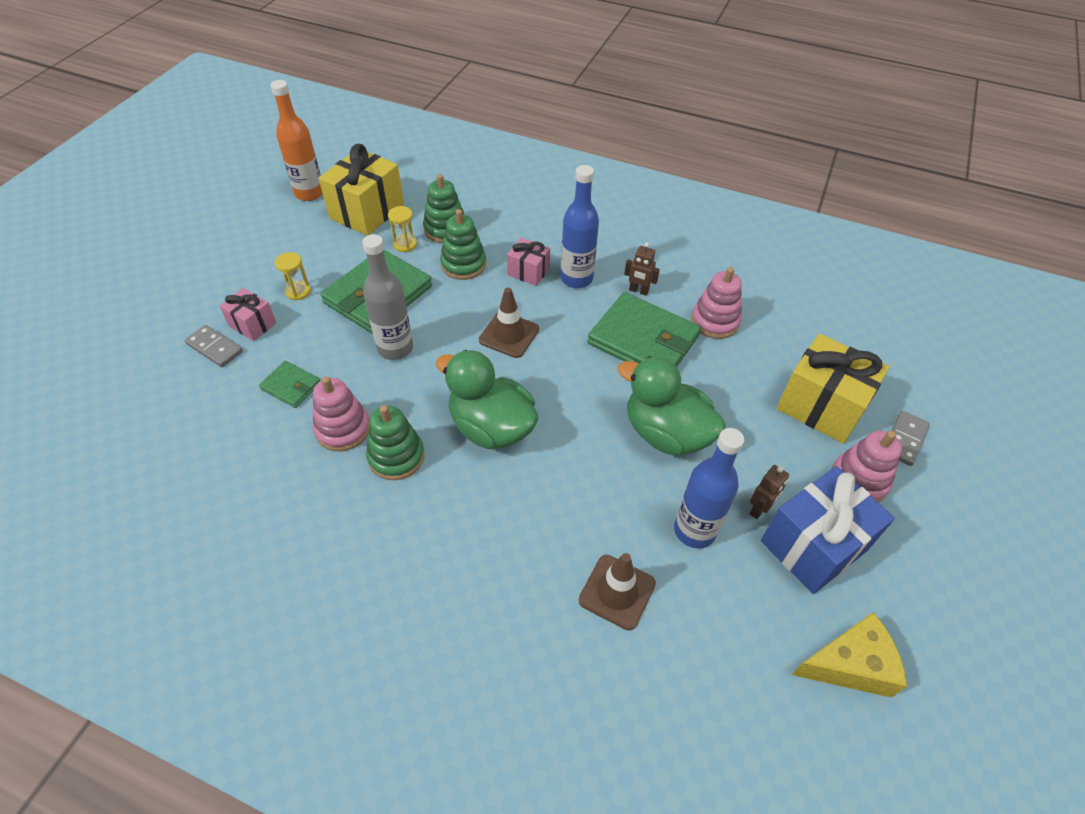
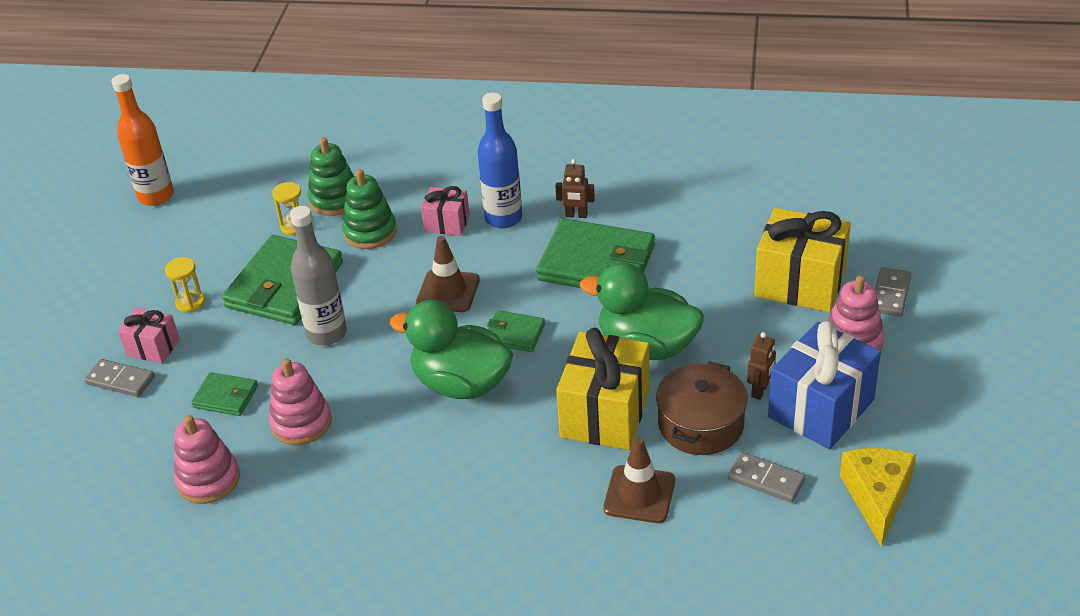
camera: 10 degrees left, 10 degrees down
yellow gift [319,144,404,236] -> yellow gift moved to [556,328,650,450]
green stacking toy [366,405,425,480] -> none
blue bottle [674,428,744,548] -> brown pot [656,361,748,455]
pink stacking toy [691,267,742,339] -> pink stacking toy moved to [174,415,240,504]
yellow cheese [791,612,907,697] -> yellow cheese turned 60 degrees counterclockwise [840,448,916,546]
none -> green wallet [487,310,545,352]
none -> grey domino [728,452,806,503]

